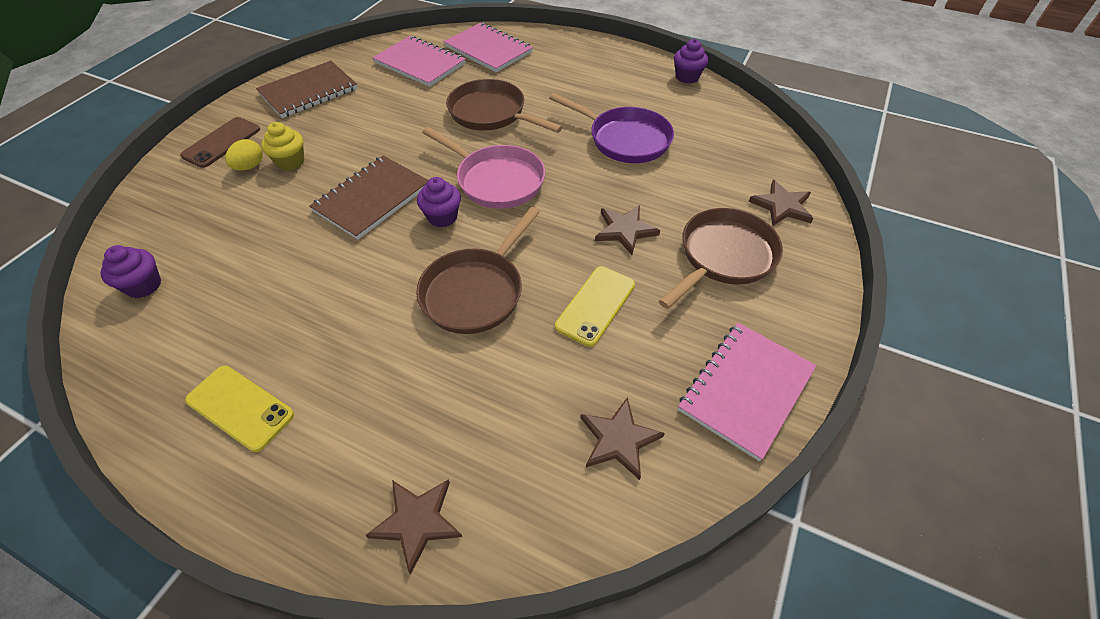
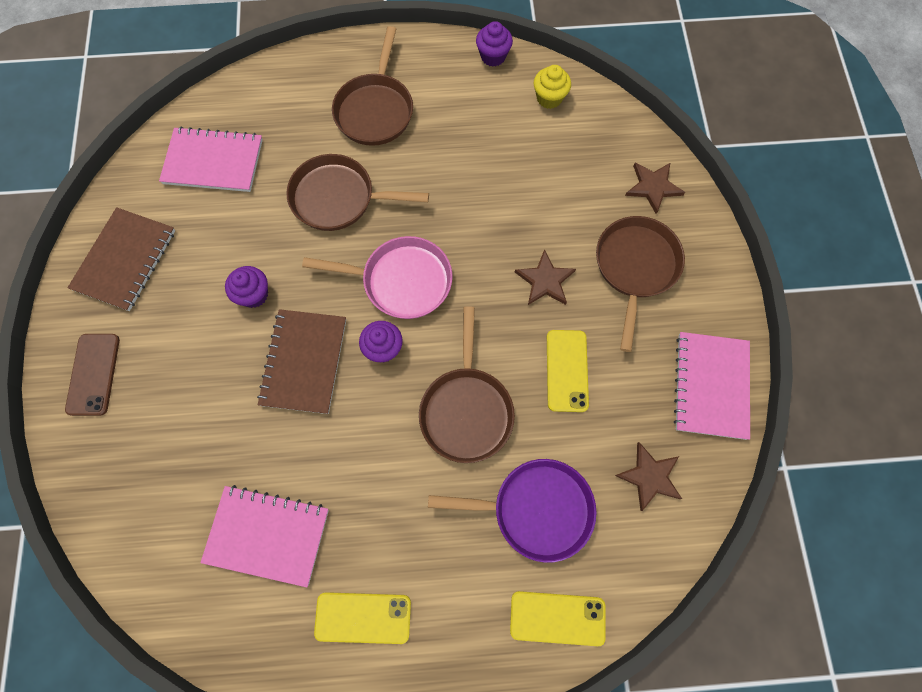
camera: 30 degrees left, 20 degrees up
purple cupcake [100,245,161,298] -> purple cupcake moved to [225,266,268,308]
yellow egg [225,139,263,171] -> none
yellow cupcake [261,122,304,170] -> yellow cupcake moved to [534,65,571,109]
brown star [365,480,462,575] -> yellow phone [510,591,606,646]
pink notebook [443,23,533,72] -> pink notebook moved to [200,485,329,587]
purple pan [549,93,674,163] -> purple pan moved to [428,459,597,563]
none -> brown pan [332,26,413,146]

